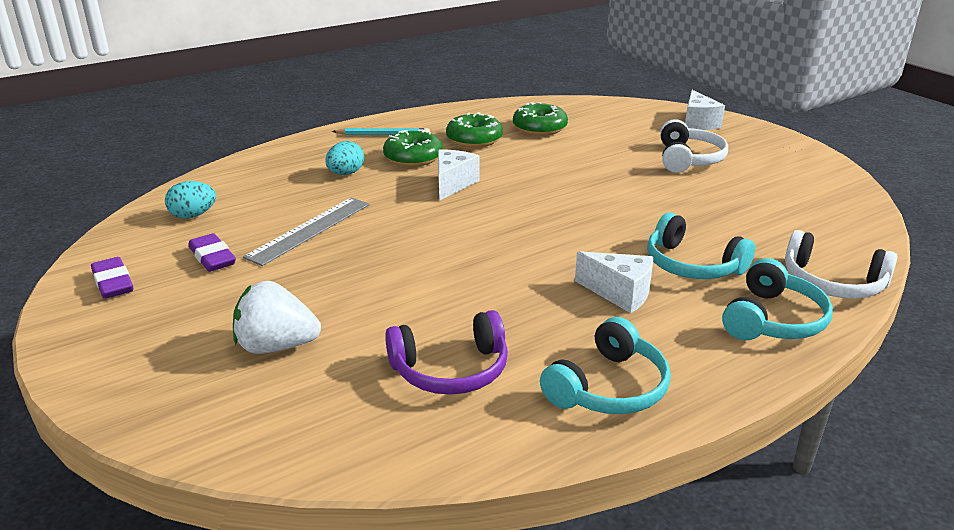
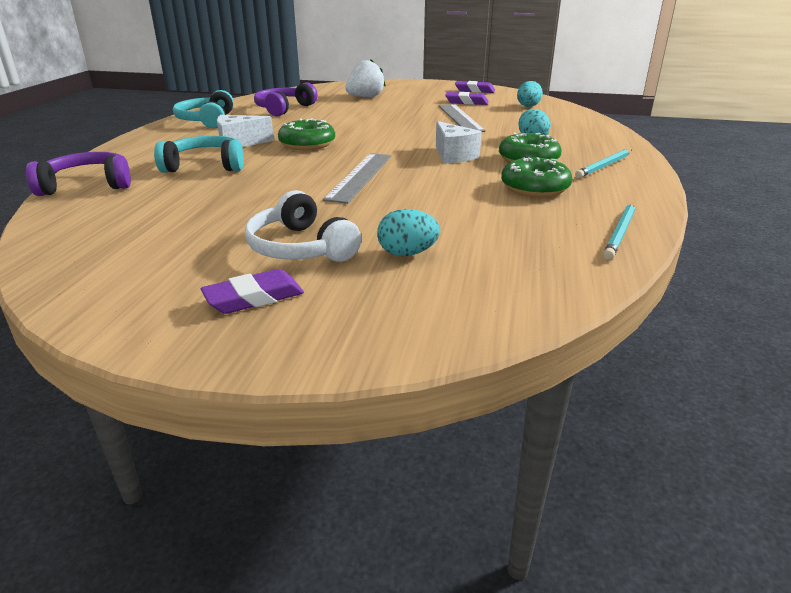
camera: 135 degrees right, 0 degrees up
green donut [513,102,568,136] -> green donut moved to [278,118,335,150]
white cheese [685,90,725,130] -> none
turquoise headphones [722,258,833,340] -> none
white headphones [785,230,898,299] -> purple headphones [26,152,131,196]
none -> purple eraser [201,269,304,314]
none -> grey ruler [323,153,391,204]
none -> turquoise egg [377,209,440,256]
none -> turquoise pencil [603,203,635,260]

